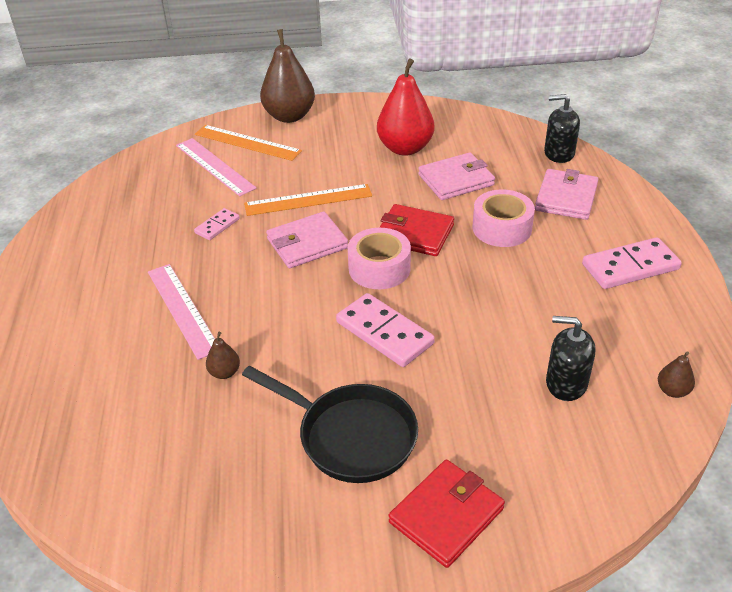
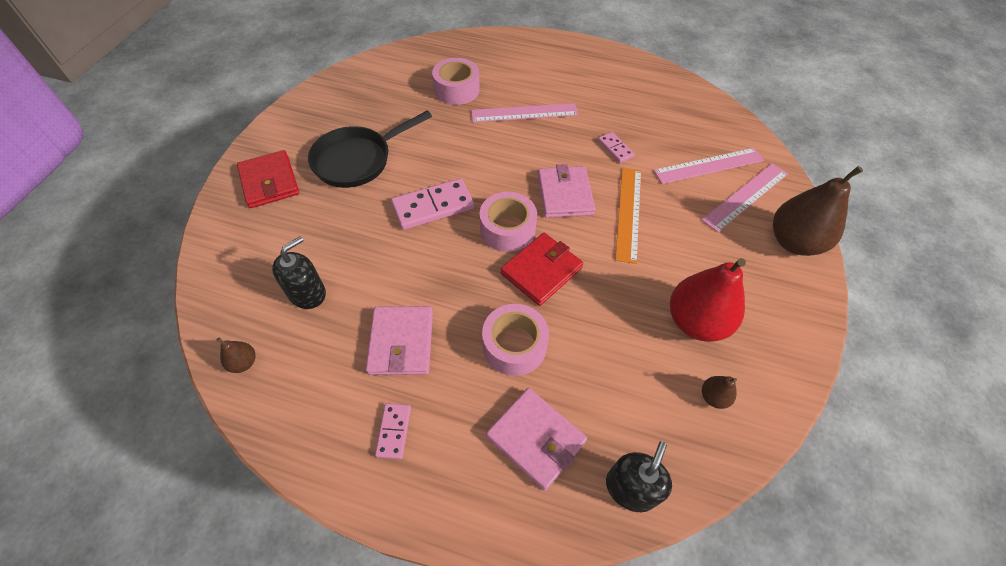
camera: 110 degrees right, 15 degrees up
orange ruler [195,125,302,161] -> pink ruler [702,163,788,232]
brown pear [206,332,240,379] -> brown pear moved to [702,376,737,409]
pink wallet [418,152,495,200] -> pink wallet moved to [366,306,433,375]
pink domino [582,237,682,289] -> pink domino [375,403,411,459], size x0.54
none -> pink tape [432,58,480,105]

